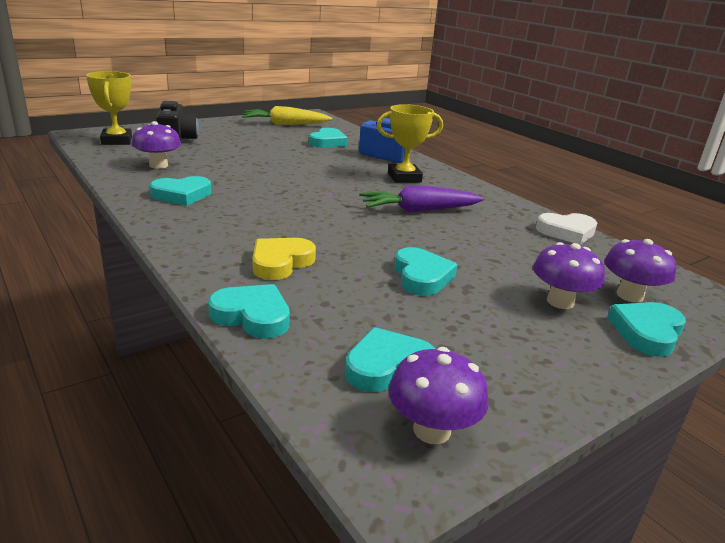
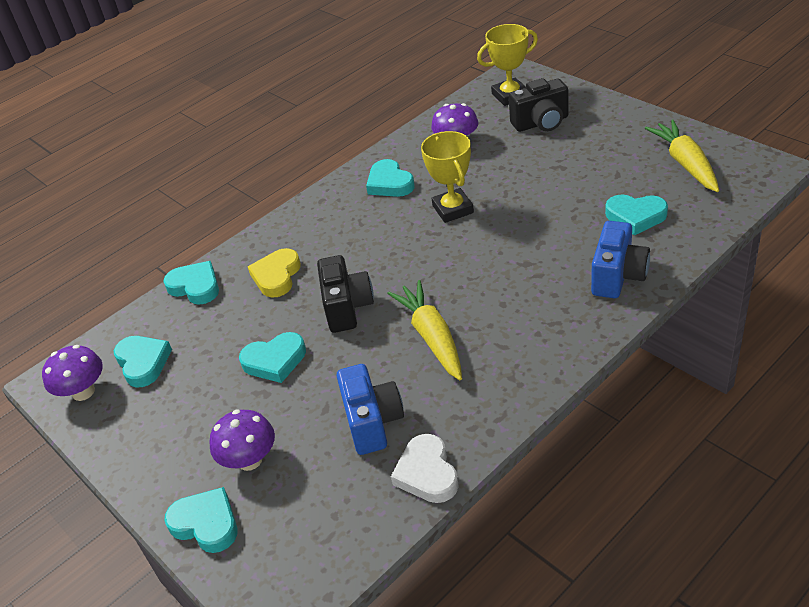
camera: 90 degrees right, 15 degrees up
turquoise heart [208,284,290,339] -> turquoise heart turned 75 degrees counterclockwise [163,261,219,305]
yellow heart [252,238,316,280] -> yellow heart turned 105 degrees counterclockwise [248,248,301,298]
purple carrot [359,186,484,213] -> yellow carrot [387,280,462,380]
yellow trophy [377,104,443,183] -> yellow trophy moved to [421,131,474,223]
purple mushroom [604,239,676,303] -> none
none -> black camera [317,255,374,333]
none -> blue camera [336,364,404,455]

